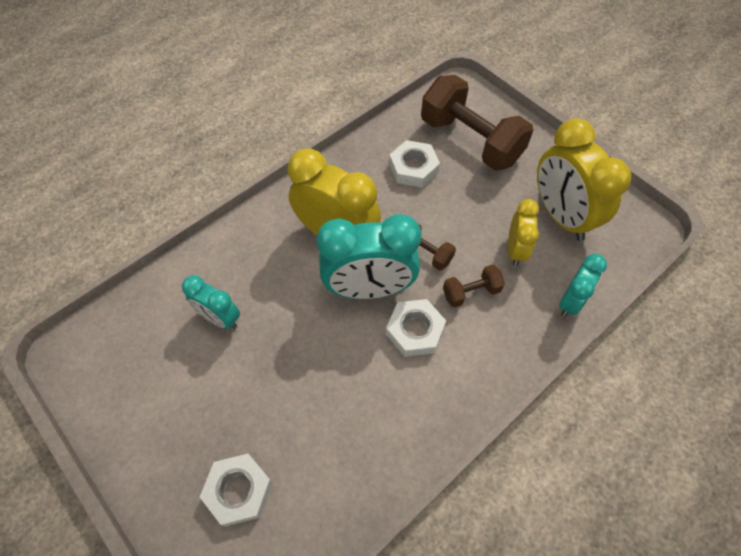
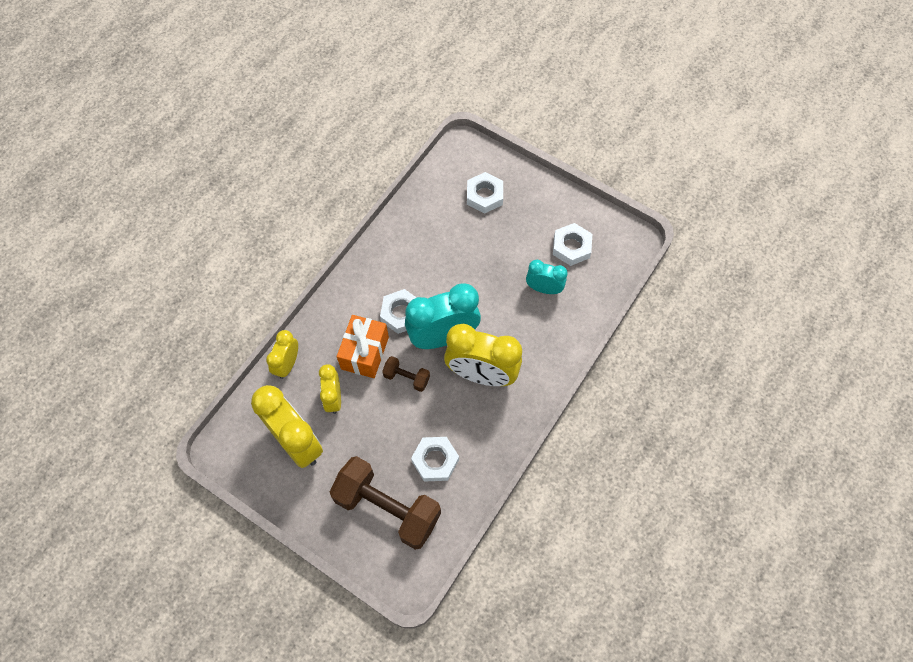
camera: 165 degrees right, 5 degrees up
brown dumbbell [443,264,505,308] -> orange gift [337,315,389,378]
turquoise clock [559,254,607,317] -> yellow clock [266,330,298,379]
none -> white nut [553,223,592,266]

